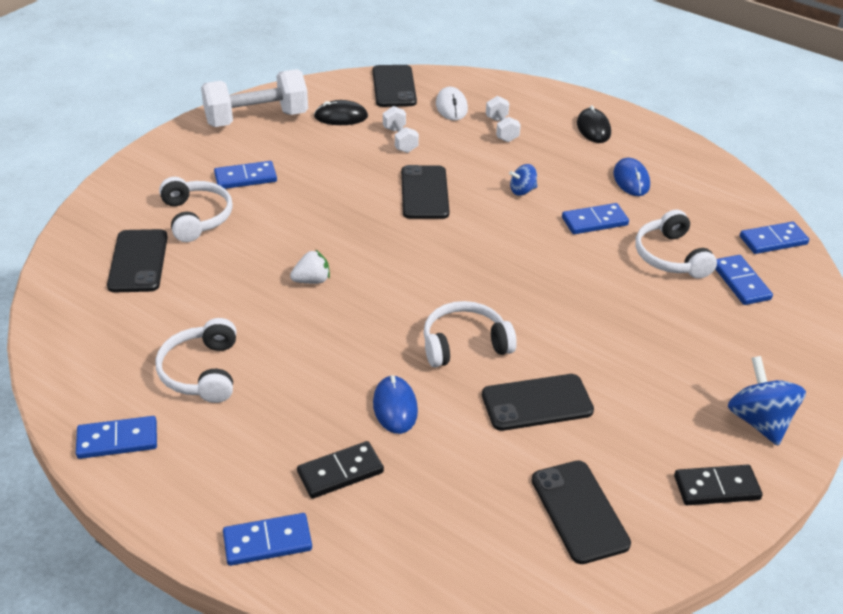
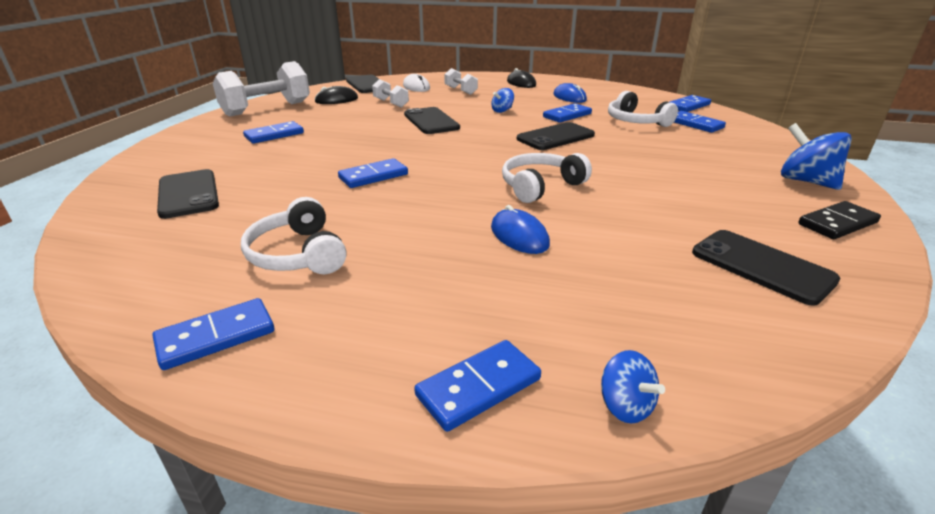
camera: 20 degrees left, 10 degrees down
white headphones [159,177,233,242] -> none
white strawberry [290,250,330,284] -> blue domino [338,158,408,188]
black domino [297,441,384,499] -> none
black phone [482,374,594,431] -> black phone moved to [517,122,595,150]
none -> blue spinning top [601,350,665,424]

